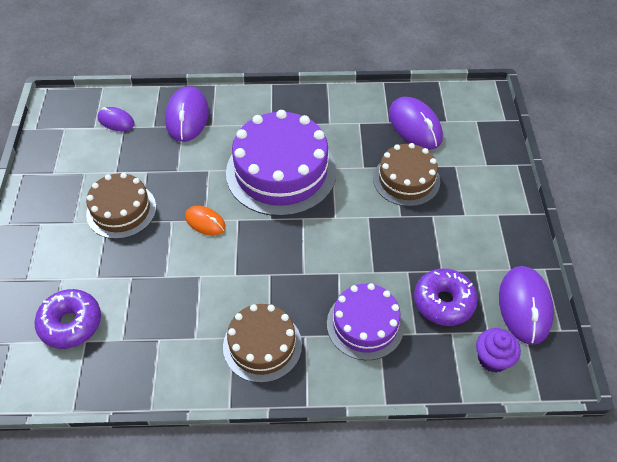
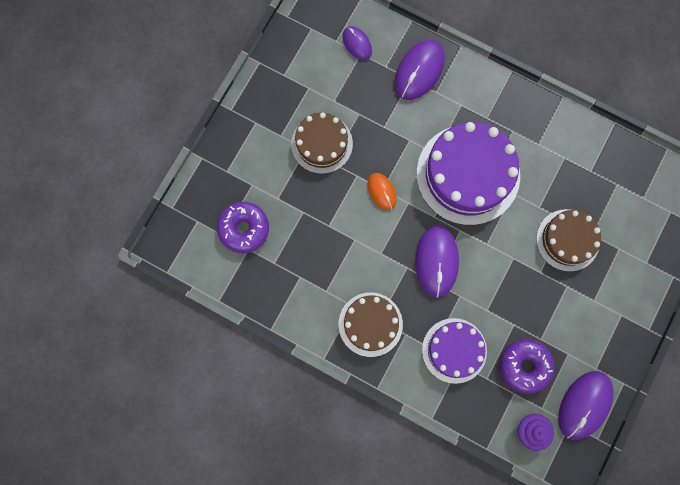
camera: 30 degrees right, 25 degrees up
purple mouse [389,97,443,150] -> purple mouse moved to [415,226,459,298]

